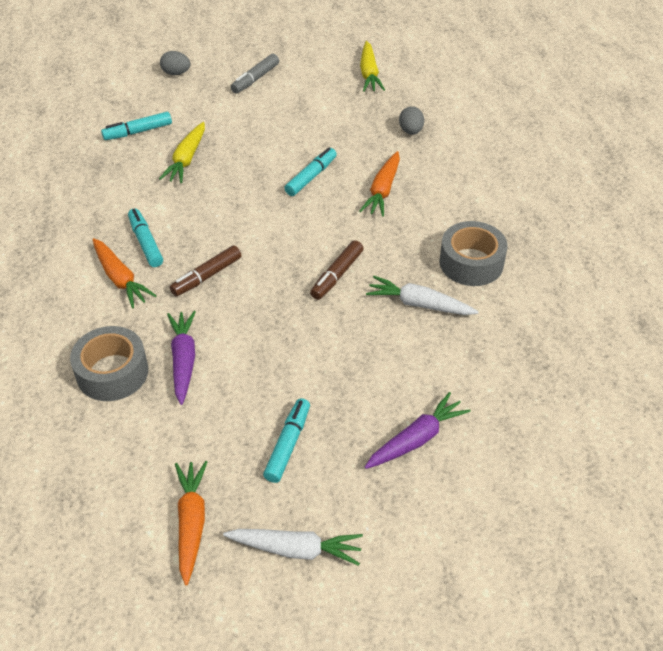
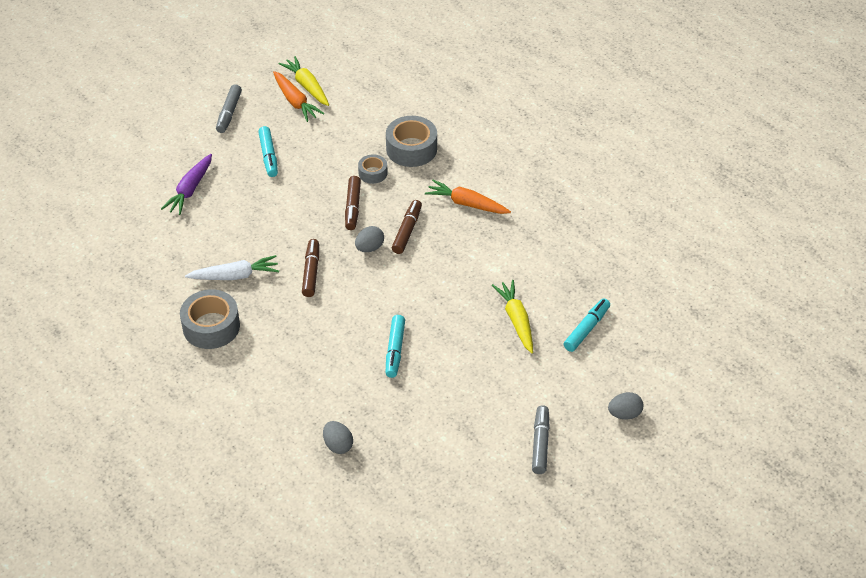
camera: 150 degrees right, 0 degrees up
turquoise marker [128,208,163,267] -> none
purple carrot [167,311,196,405] -> grey tape [358,154,388,184]
white carrot [223,529,363,566] -> grey marker [216,84,242,133]
orange carrot [359,151,400,217] -> none
yellow carrot [360,41,385,92] -> yellow carrot moved to [278,56,329,106]
none -> brown marker [345,176,361,230]
none -> grey egg [355,226,384,252]

